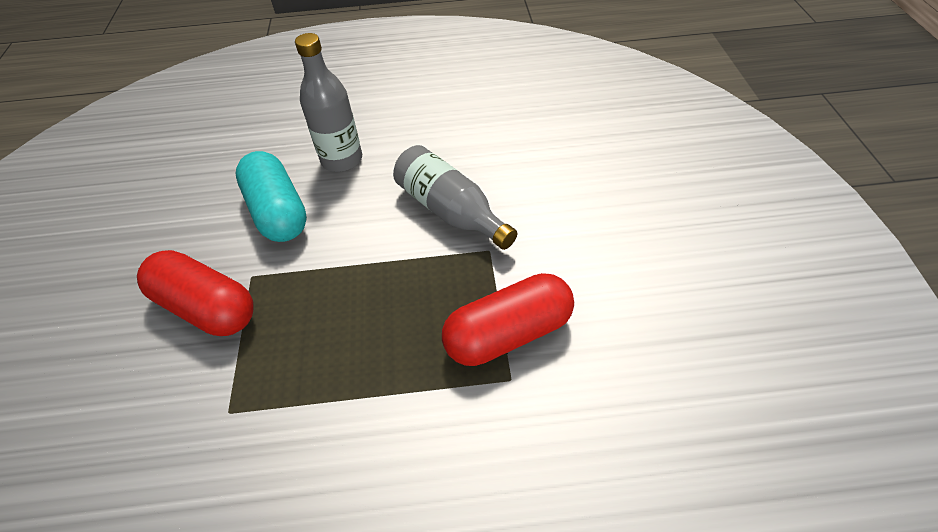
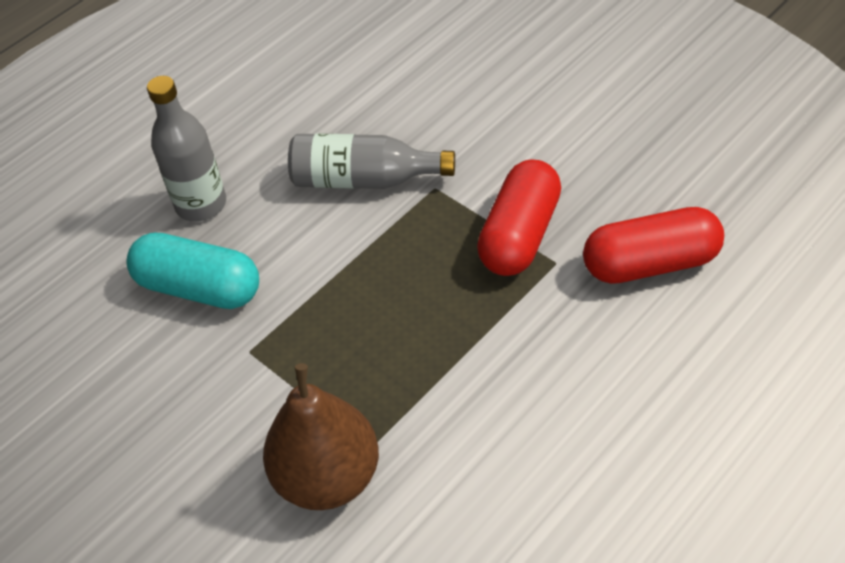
camera: 40 degrees left, 0 degrees up
red capsule [137,250,253,336] -> red capsule moved to [583,207,724,284]
none -> brown pear [263,363,379,510]

